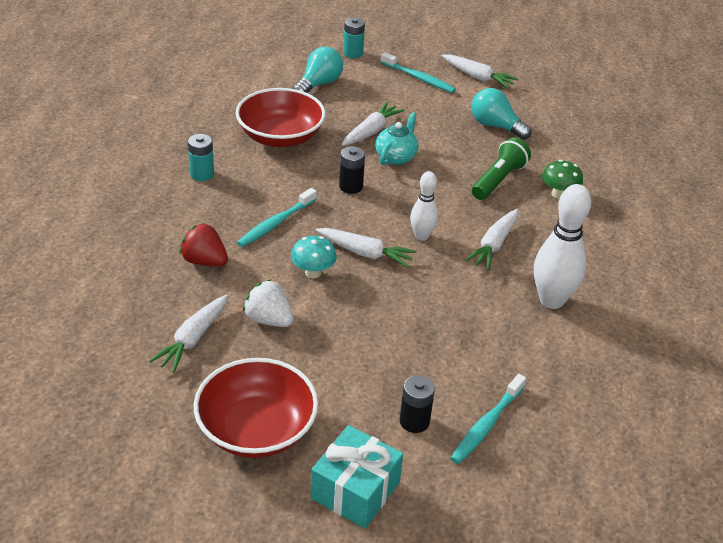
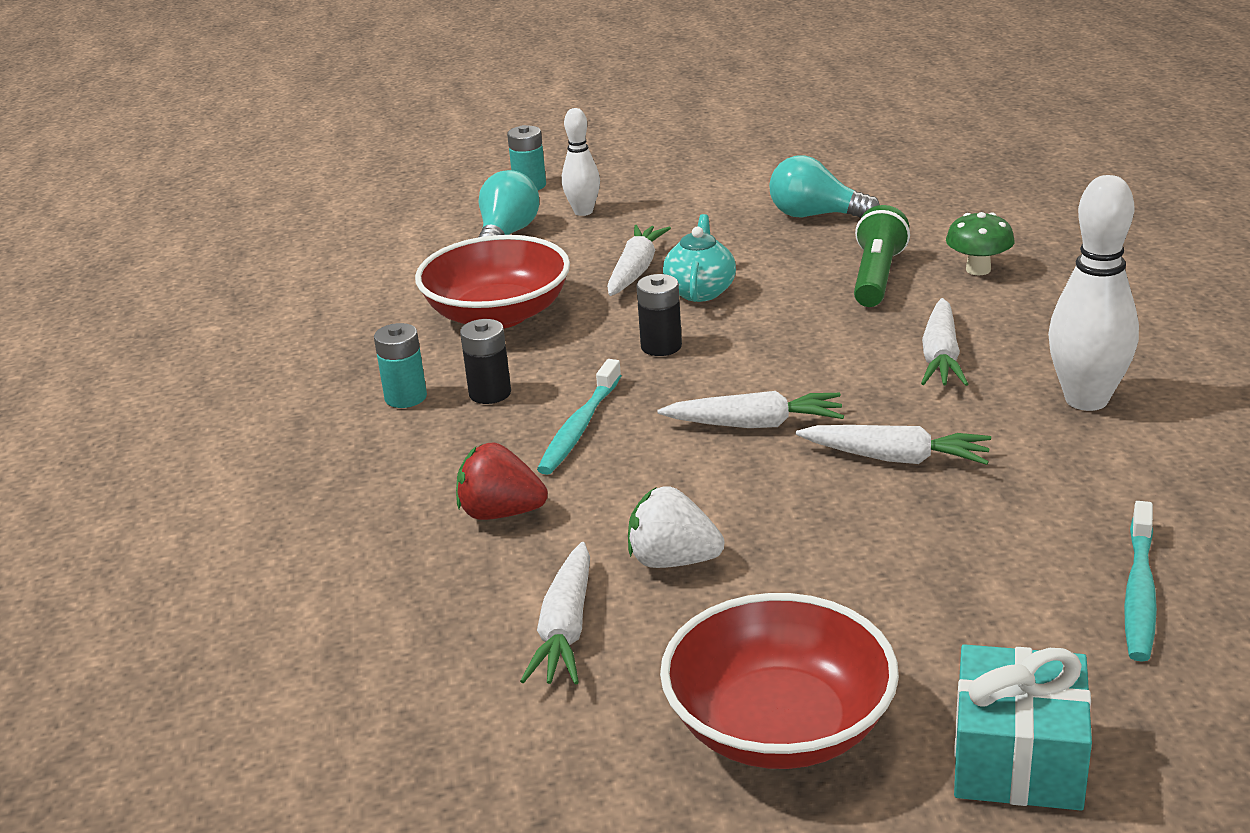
camera: 15 degrees left, 10 degrees down
turquoise mushroom [291,236,337,278] -> none
turquoise toothbrush [381,52,456,93] -> none
black battery [400,375,435,433] -> black battery moved to [460,319,511,404]
white bowling pin [410,171,438,241] -> white bowling pin moved to [562,108,600,216]
white carrot [442,54,518,88] -> white carrot moved to [796,425,991,465]

